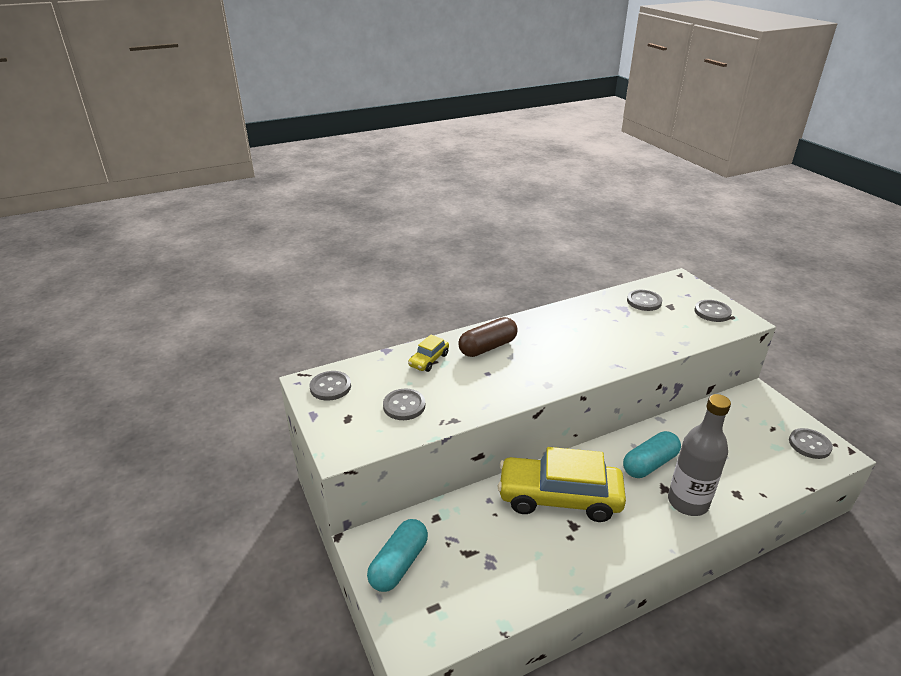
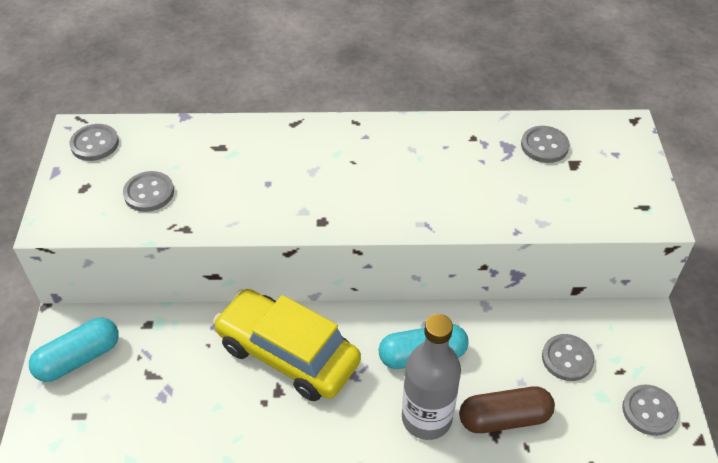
camera: 25 degrees right, 15 degrees up
yellow car [408,335,449,372] -> none
brown capsule [458,317,518,357] -> brown capsule moved to [459,386,555,433]
grey button [694,300,732,322] -> grey button moved to [542,334,594,381]

